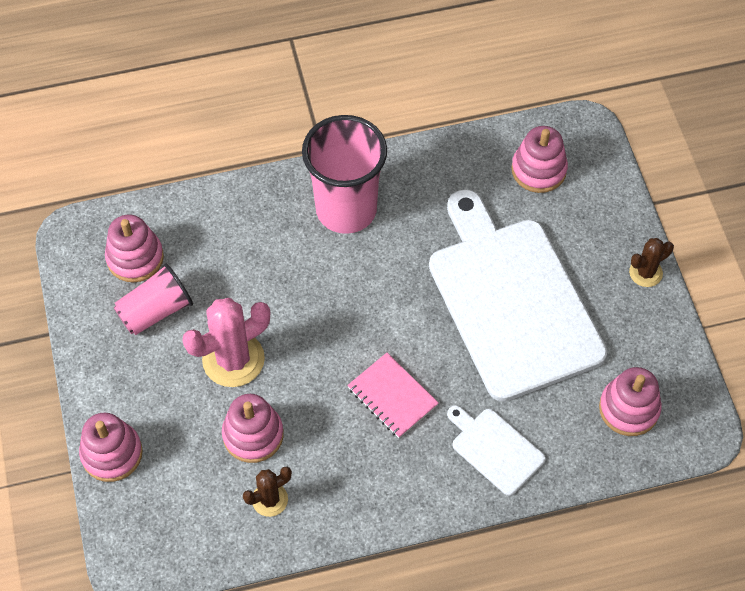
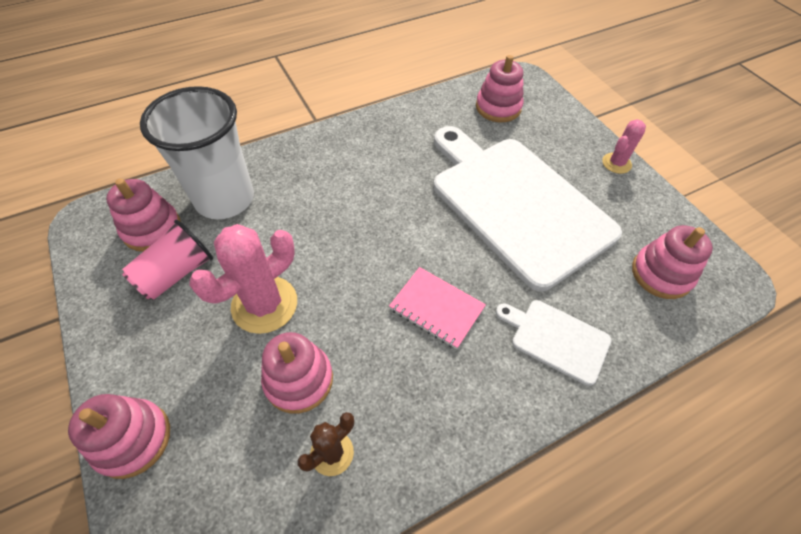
camera: 15 degrees left, 5 degrees down
pink cup [302,115,387,234] -> none
brown cactus [629,238,674,287] -> pink cactus [602,119,646,174]
none -> white cup [140,86,254,219]

